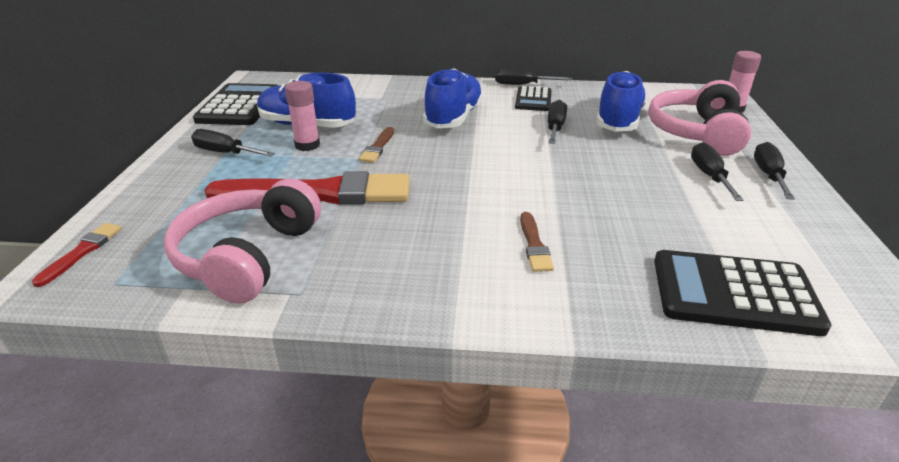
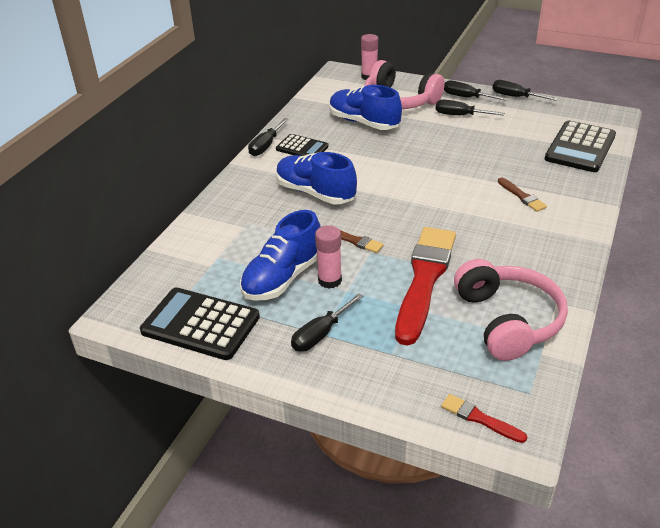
camera: 70 degrees left, 5 degrees up
pink headphones [164,179,321,304] -> pink headphones turned 135 degrees counterclockwise [454,259,568,361]
brown brush [520,212,554,272] -> brown brush turned 45 degrees clockwise [498,177,547,212]
black screwdriver [548,100,567,144] -> black screwdriver moved to [492,80,558,101]

